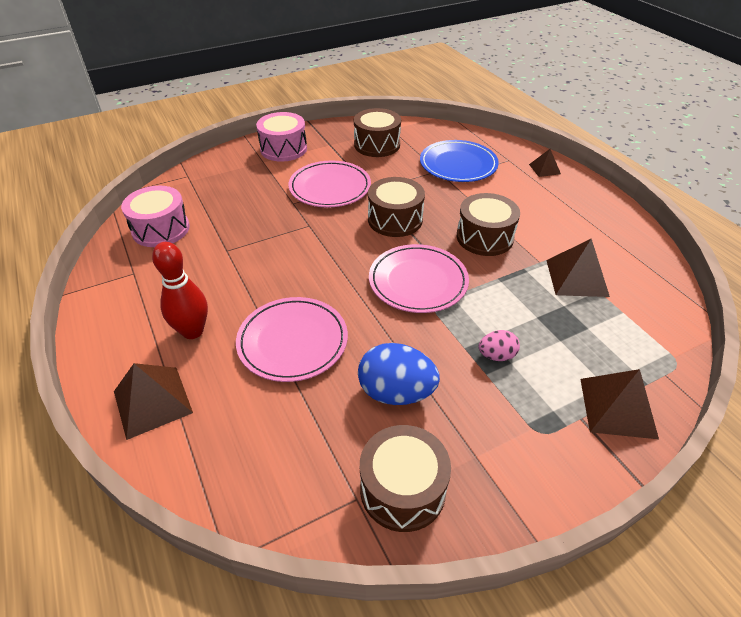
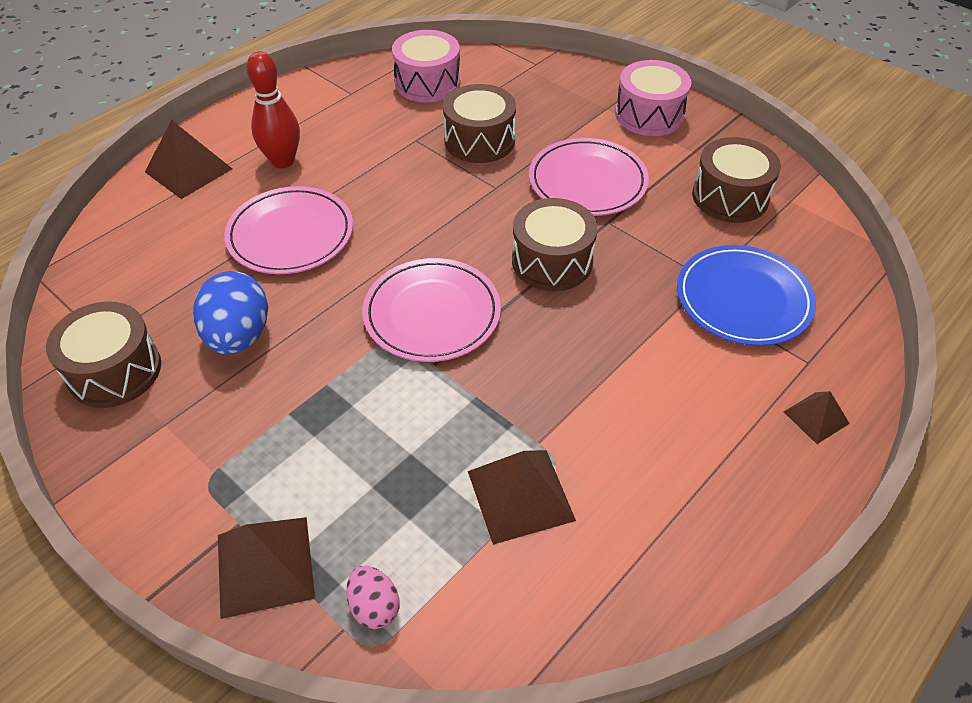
camera: 70 degrees right, 5 degrees up
brown drum [457,193,520,256] -> brown drum moved to [443,84,516,163]
pink egg [478,330,520,361] -> pink egg moved to [346,566,399,629]

